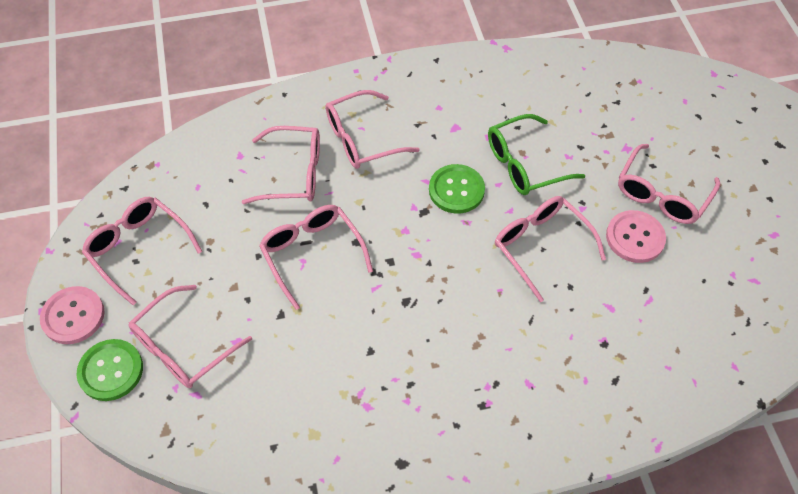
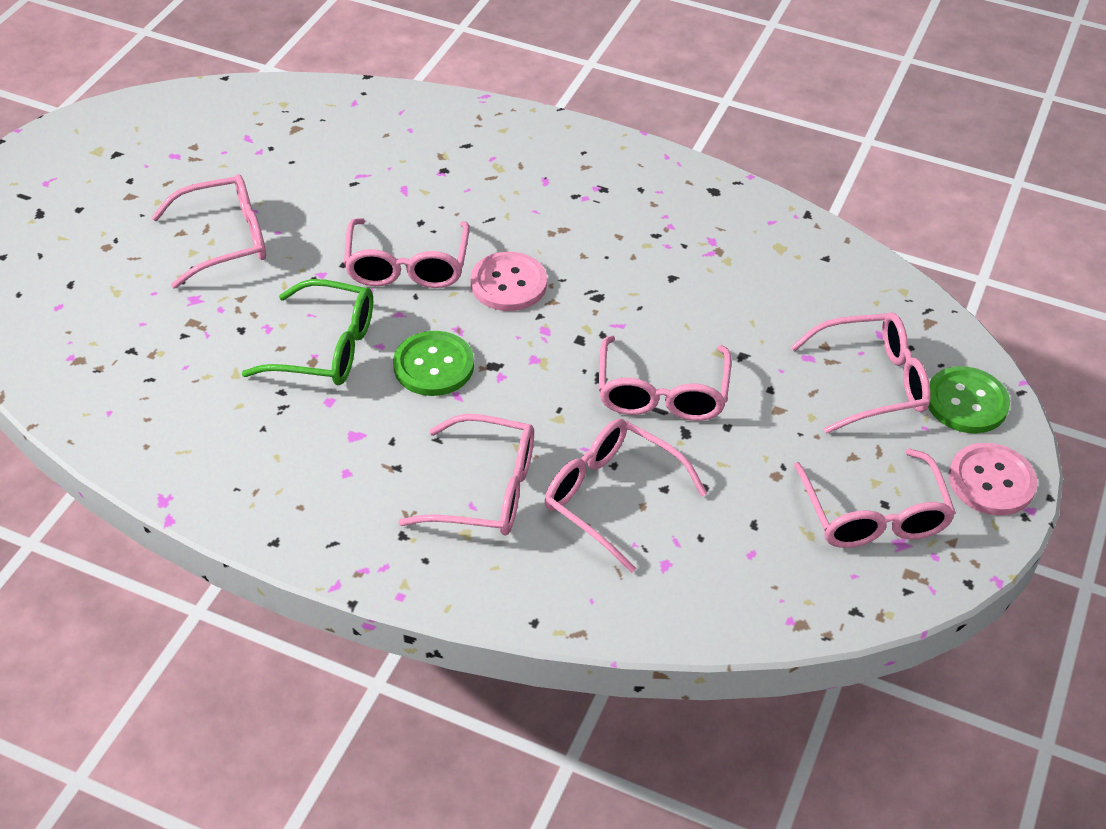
camera: 145 degrees left, 10 degrees down
pink button [606,210,666,263] -> pink button moved to [471,252,547,311]

